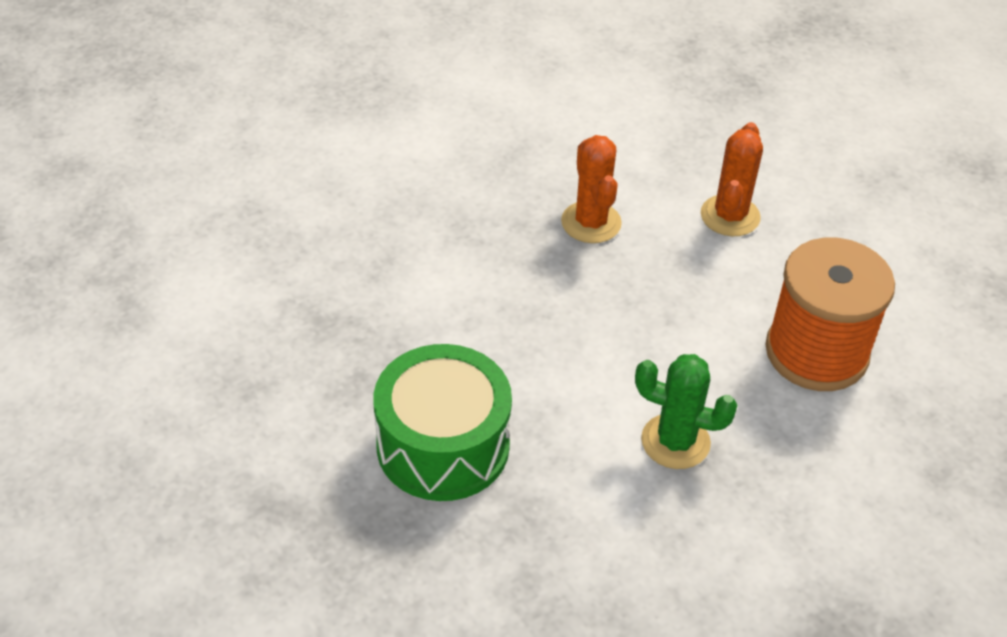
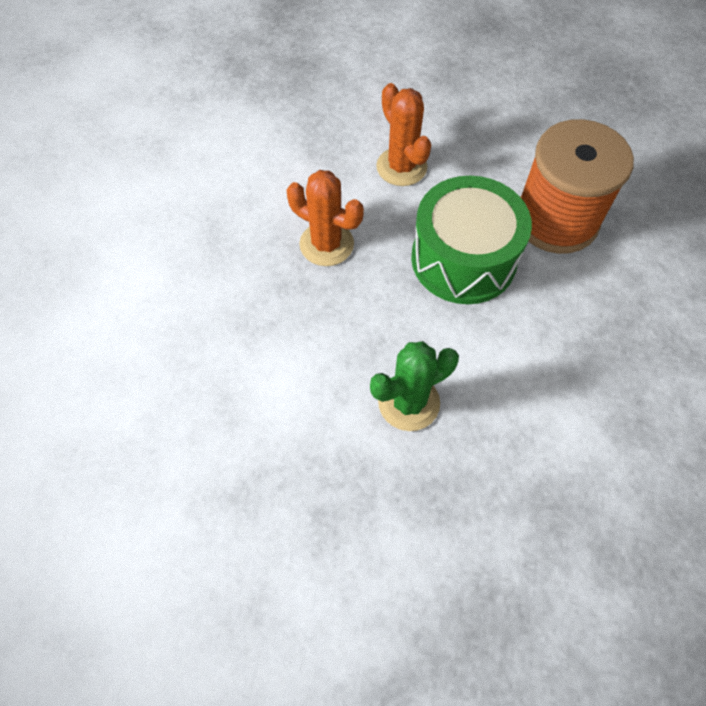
camera: 45 degrees left, 15 degrees up
green drum [373,344,512,501] -> green drum moved to [411,176,532,304]
green cactus [635,354,737,469] -> green cactus moved to [370,341,459,431]

